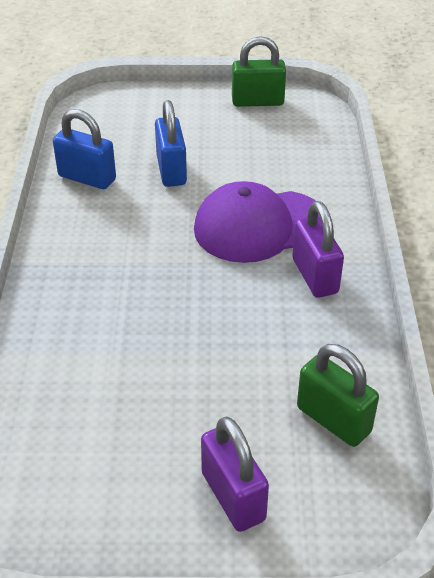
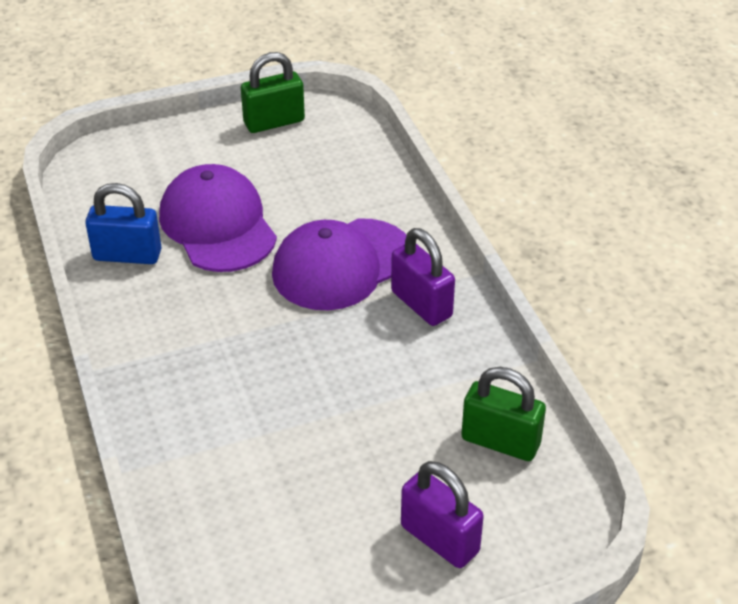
camera: 20 degrees left, 0 degrees up
blue padlock [155,100,187,187] -> purple cap [159,164,277,272]

